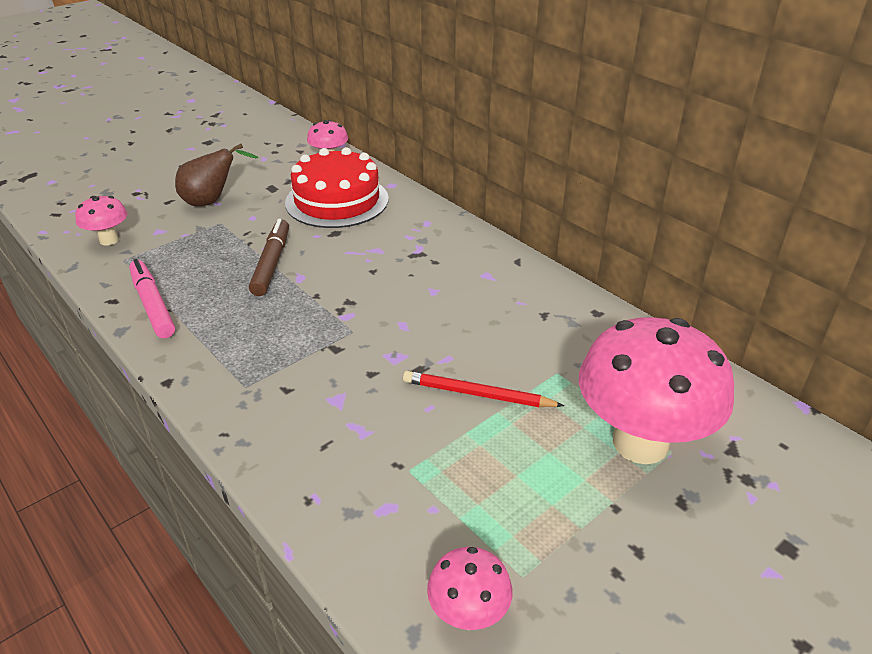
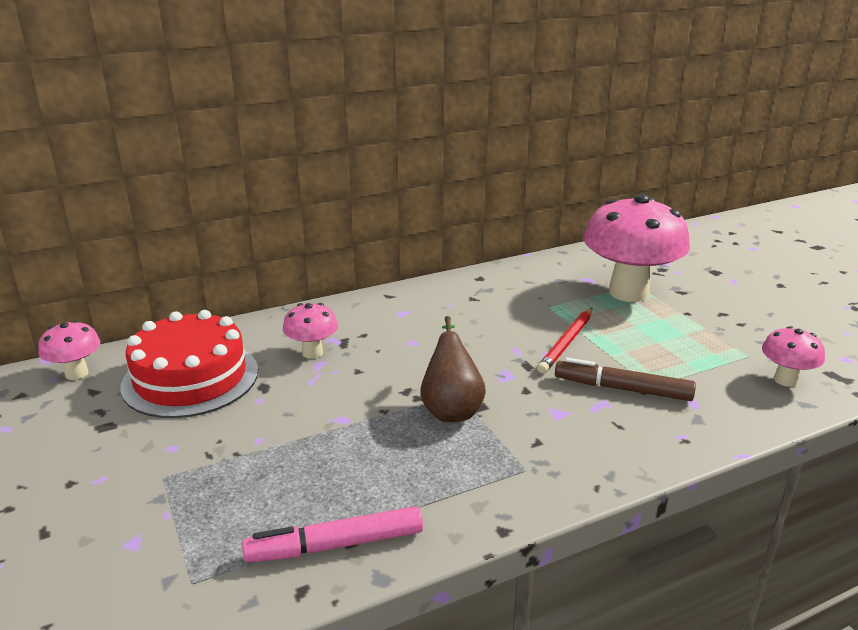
camera: 75 degrees left, 10 degrees down
pink mushroom [75,196,128,246] -> pink mushroom moved to [283,303,338,359]
brown pear [175,144,258,206] -> brown pear moved to [420,316,486,422]
brown marker [249,219,289,296] -> brown marker moved to [555,358,696,401]

